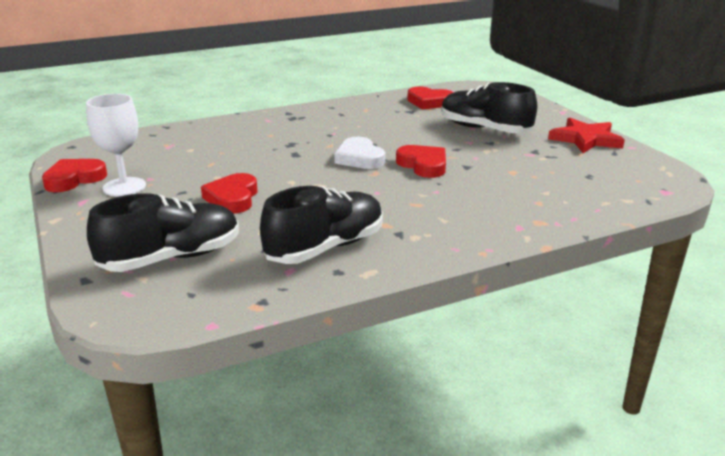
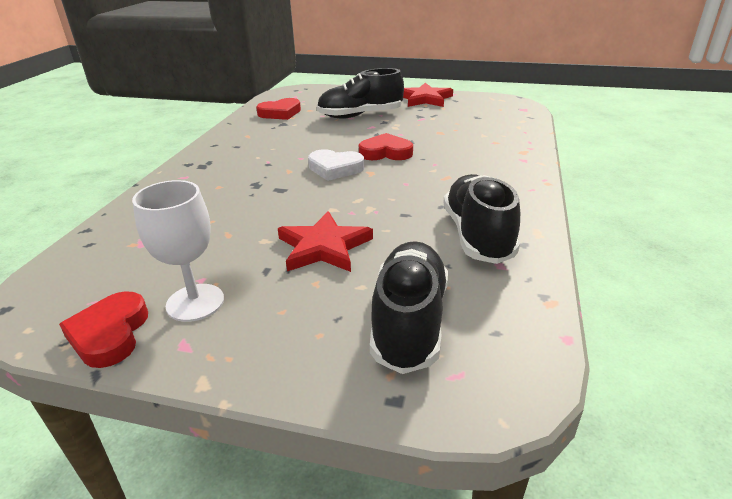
camera: 50 degrees left, 5 degrees up
red heart [201,173,258,214] -> red star [278,211,373,272]

